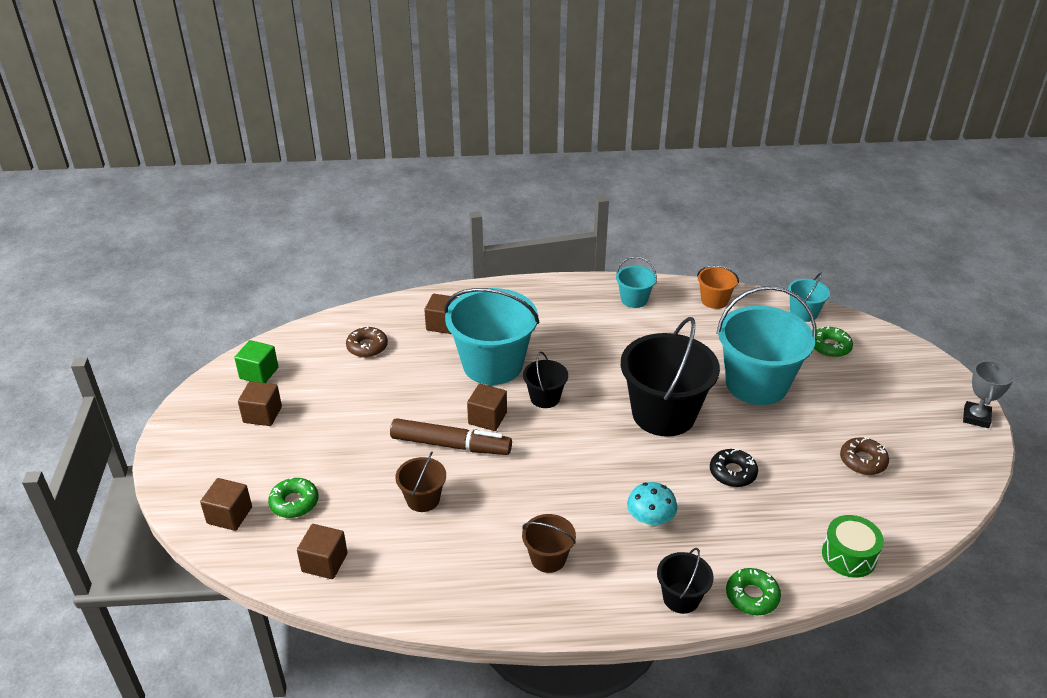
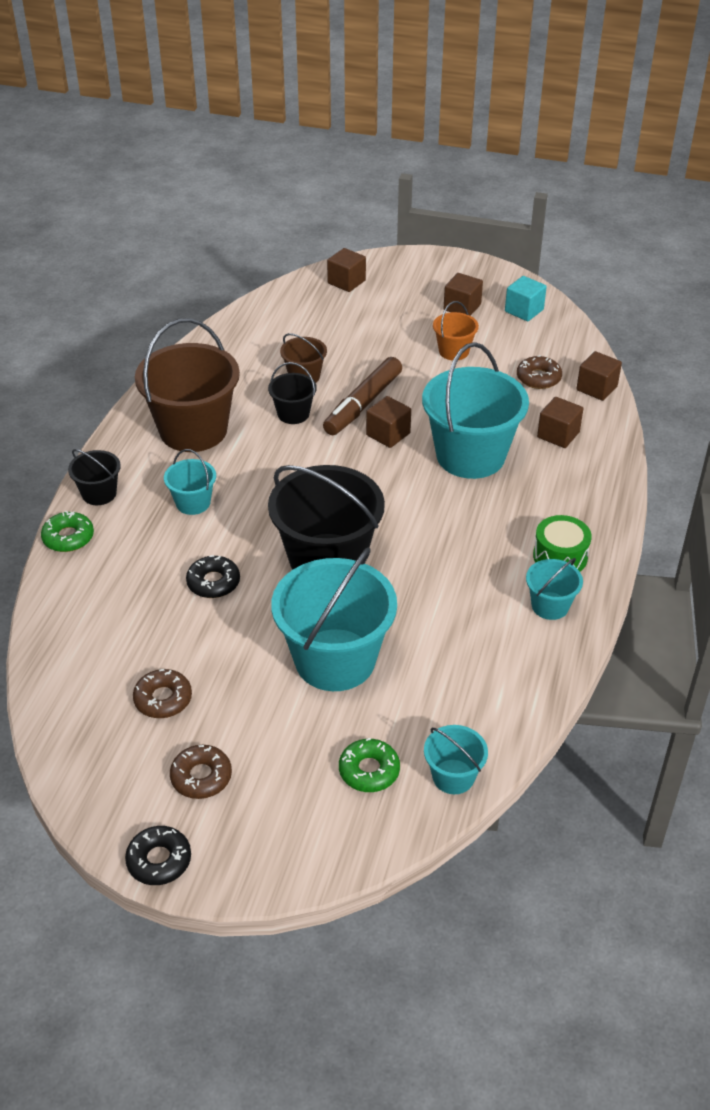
camera: 110 degrees right, 5 degrees up
green cube [234,340,279,383] -> turquoise cube [505,276,547,321]
green donut [268,477,318,518] -> none
brown cube [297,524,348,579] -> brown cube moved to [576,351,622,401]
brown bucket [522,514,576,573] -> brown bucket [135,318,240,452], size x2.08
black bucket [523,352,568,408] -> black bucket moved to [268,362,317,424]
turquoise mushroom [627,482,677,528] -> turquoise bucket [164,449,216,515]
orange bucket [697,265,739,309] -> orange bucket moved to [433,301,479,360]
green drum [822,515,884,578] -> green drum moved to [533,515,592,571]
grey trophy [963,361,1014,428] -> black donut [125,826,191,885]
none -> brown donut [170,745,232,799]

